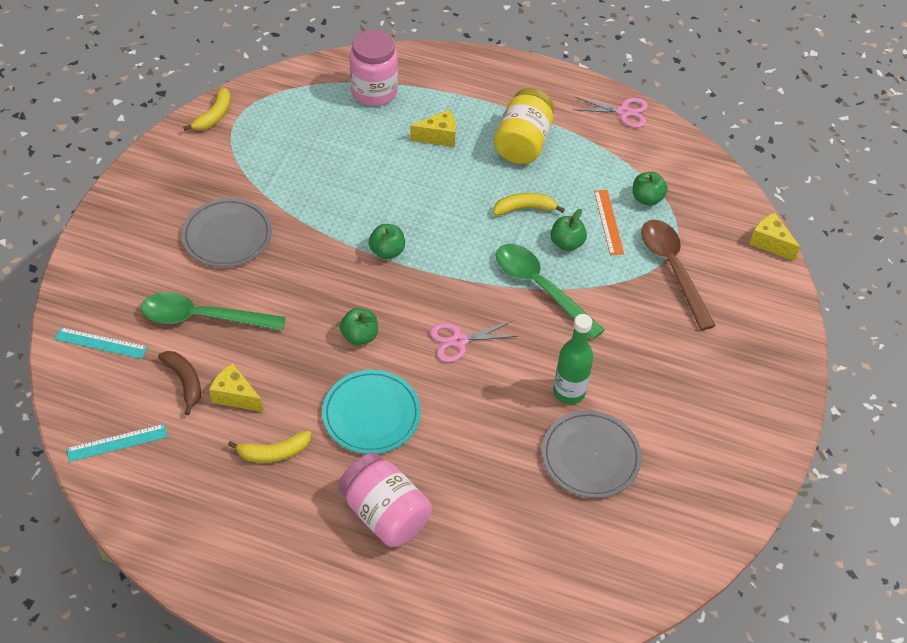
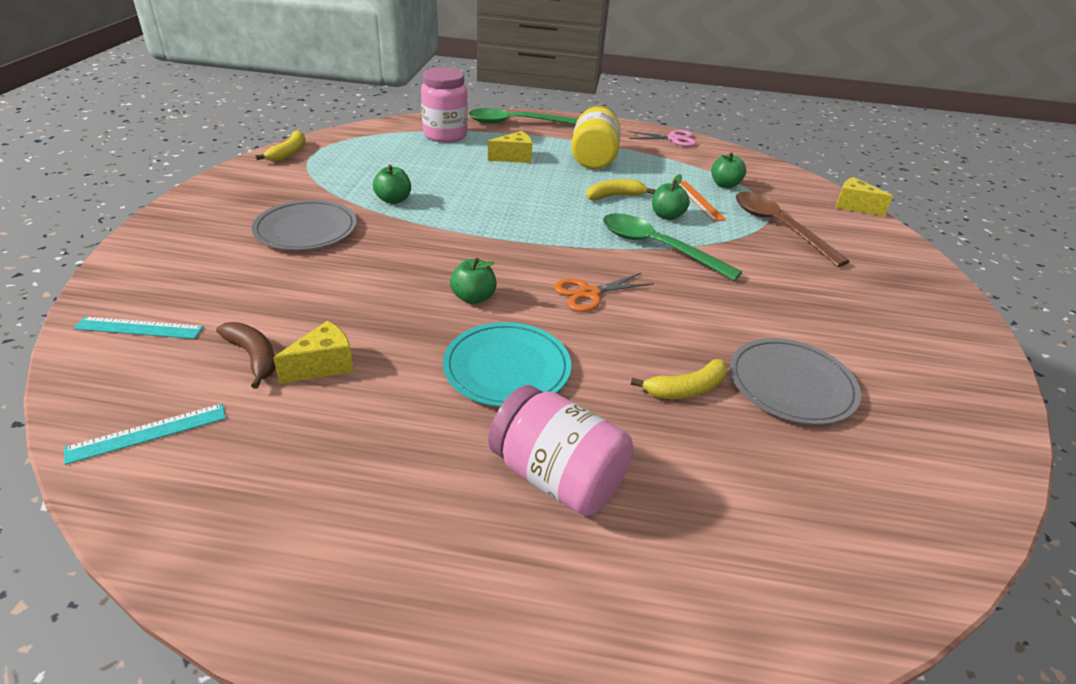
camera: 10 degrees left, 15 degrees down
green spoon [141,292,286,331] -> green spoon moved to [468,108,578,125]
yellow cheese [209,363,263,412] -> yellow cheese turned 120 degrees clockwise [273,321,354,384]
yellow banana [228,430,311,463] -> yellow banana moved to [631,359,727,399]
green apple [369,224,405,259] -> green apple moved to [373,165,411,204]
pink scissors [430,321,518,362] -> orange scissors [554,273,654,312]
green bottle [553,314,594,404] -> none

